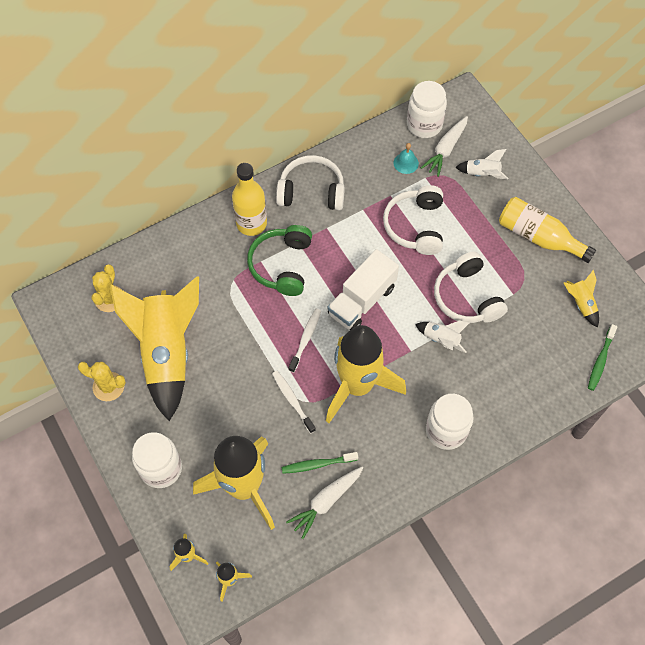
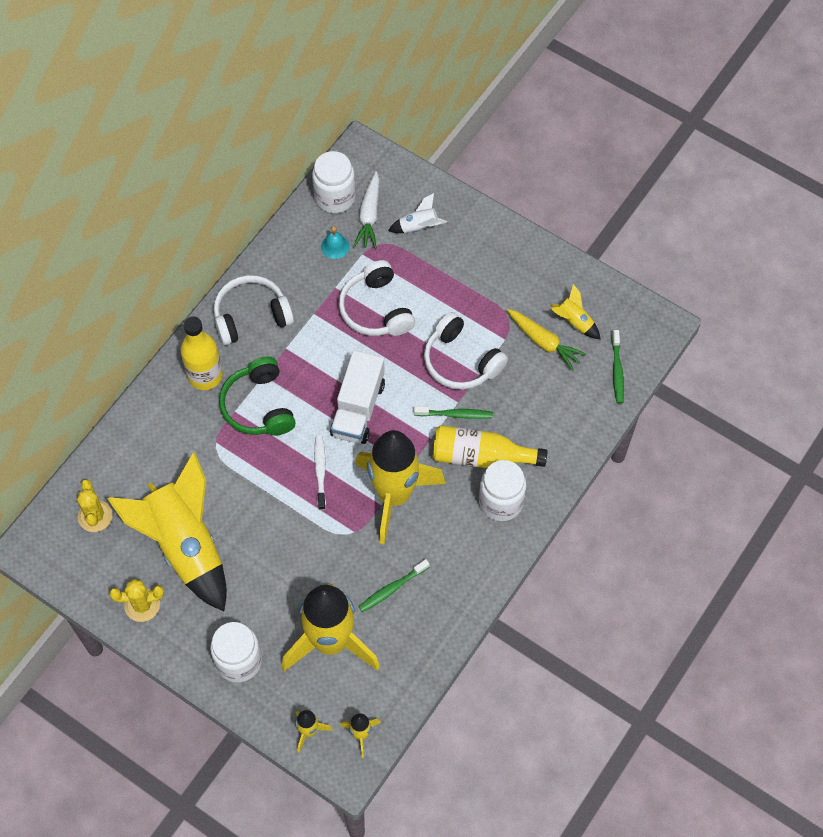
camera: 25 degrees left, 0 degrees up
white toothbrush [272,371,316,434] -> none
white carrot [286,467,363,539] -> none
white rocket [415,321,469,353] -> green toothbrush [414,406,493,419]
yellow bottle [499,197,596,263] -> yellow bottle moved to [433,425,548,468]
none -> yellow carrot [507,309,587,371]

